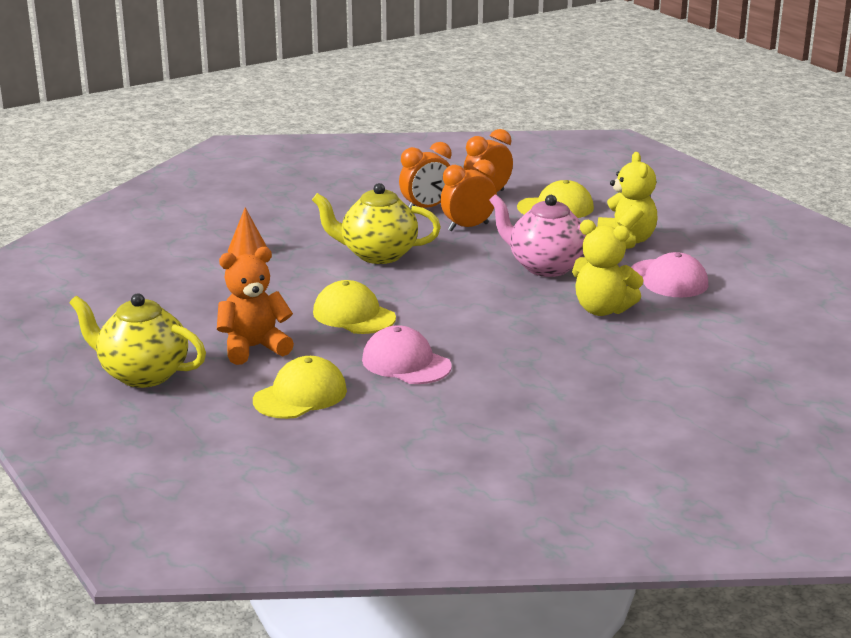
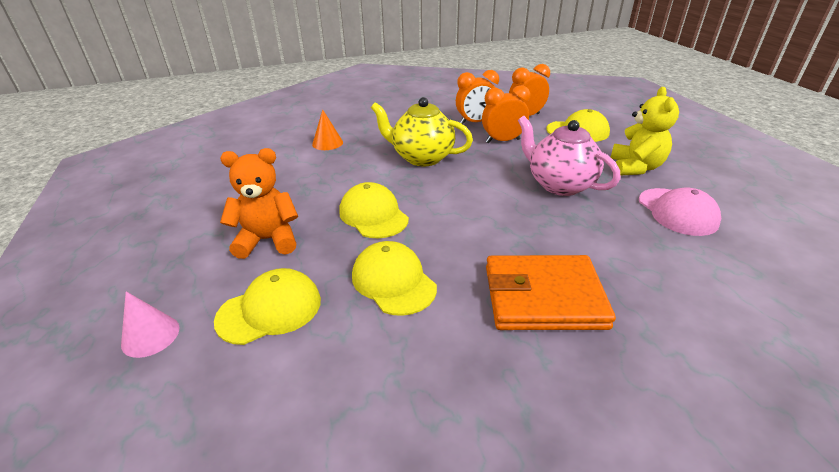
camera: 15 degrees right, 10 degrees up
yellow teapot [69,293,206,388] -> none
pink cap [362,325,452,384] -> yellow cap [352,241,437,316]
yellow teddy bear [572,220,644,316] -> none
none -> pink cone [121,291,179,358]
none -> orange wallet [486,255,616,330]

